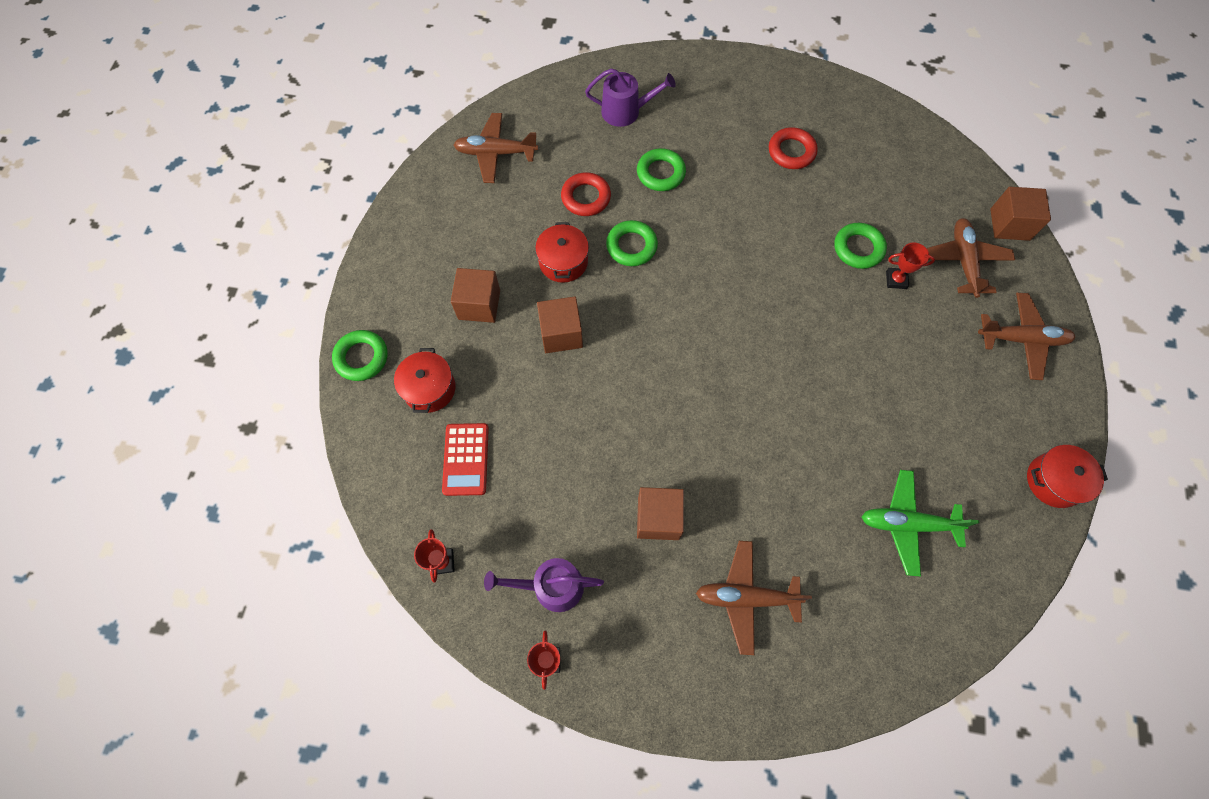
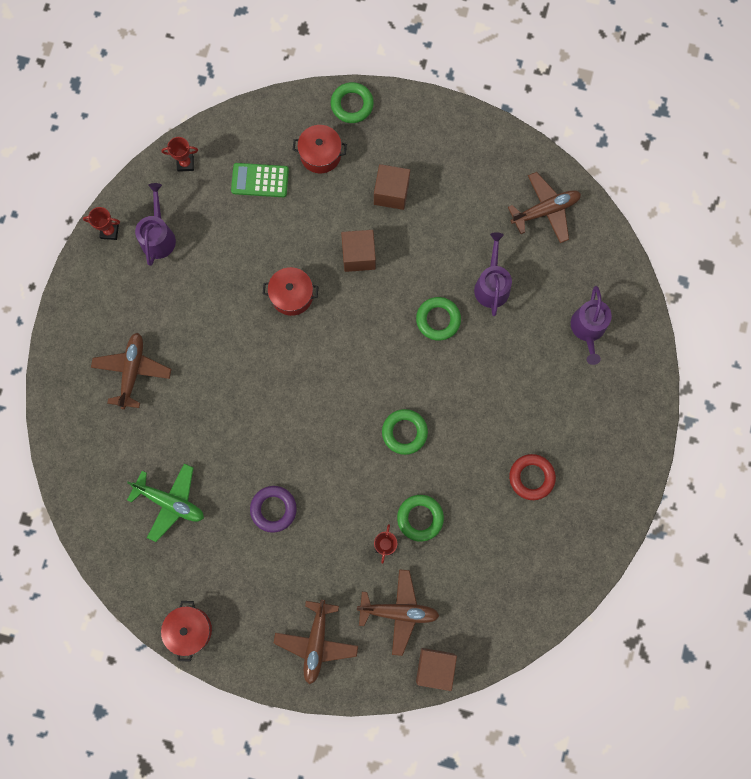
camera: 95 degrees right, 10 degrees up
red calculator [442,423,489,496] -> green calculator [231,163,289,197]
brown plane [454,113,538,183] -> brown plane turned 60 degrees clockwise [508,172,581,243]
red pot [535,222,589,283] -> red pot moved to [263,267,319,316]
red ring [561,172,611,216] -> purple watering can [474,232,512,316]
green ring [637,148,686,191] -> green ring moved to [382,409,428,455]
brown cube [637,487,684,540] -> none
green plane [862,470,979,577] -> green plane turned 105 degrees clockwise [127,463,204,542]
none -> purple ring [250,486,297,533]

